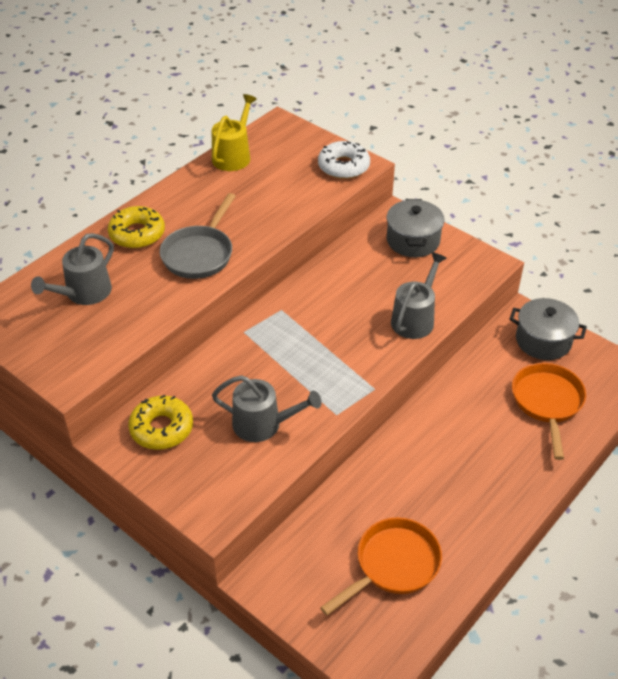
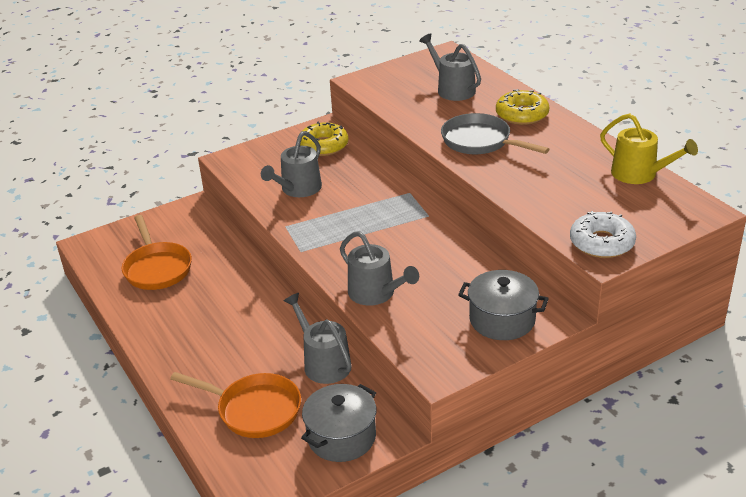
camera: 110 degrees right, 10 degrees down
none -> grey watering can [284,293,352,384]

